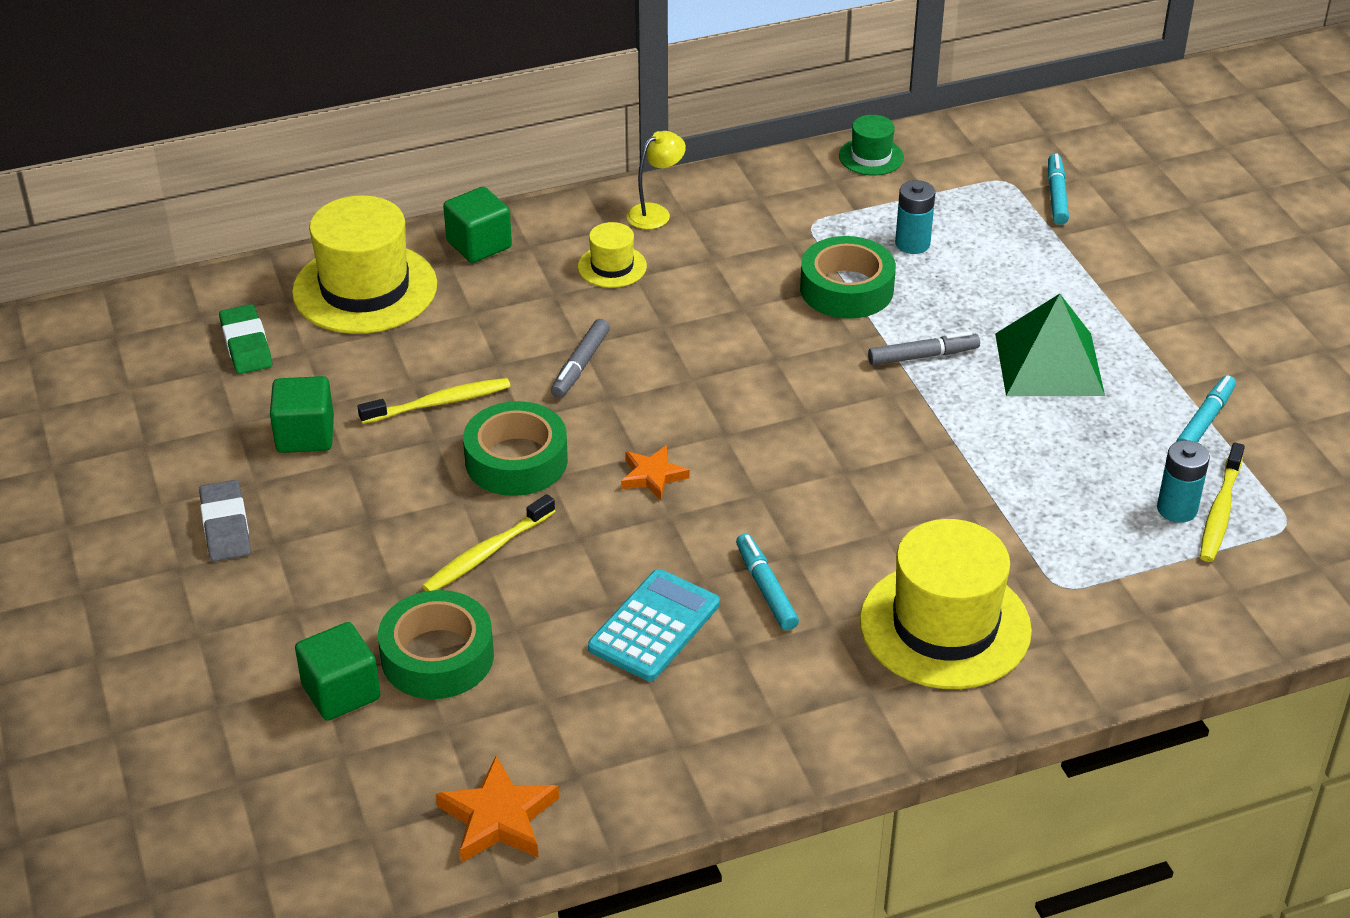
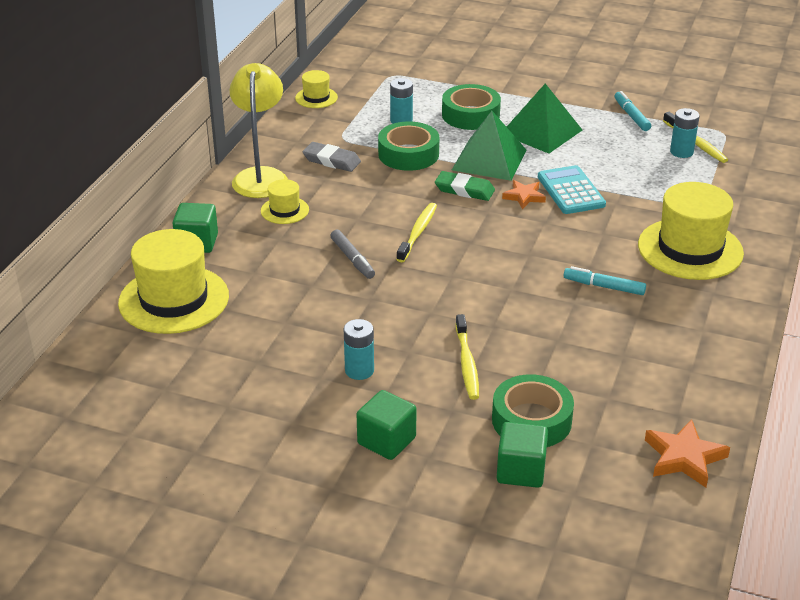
camera: 50 degrees left, 5 degrees down
grey eraser [199,480,251,562] -> grey eraser moved to [302,142,361,172]
green eraser [219,304,272,374] -> green eraser moved to [435,171,495,201]
green cube [270,376,334,453] -> green cube moved to [357,390,416,460]
yellow toothbrush [358,378,510,424] -> yellow toothbrush moved to [396,203,437,262]
green tape [463,401,568,496] -> green tape moved to [442,84,501,130]
turquoise calculator [588,569,720,681] -> turquoise calculator moved to [538,165,606,214]
orange star [621,445,689,500] -> orange star moved to [502,180,546,209]
yellow lamp [627,131,686,229] -> yellow lamp [230,63,288,198], size x1.85
green hat [839,115,904,175] -> yellow hat [295,70,338,108]
grey marker [868,331,980,365] -> green pyramid [452,111,527,181]
turquoise marker [1048,154,1069,225] -> none
none -> turquoise battery [344,319,374,380]

